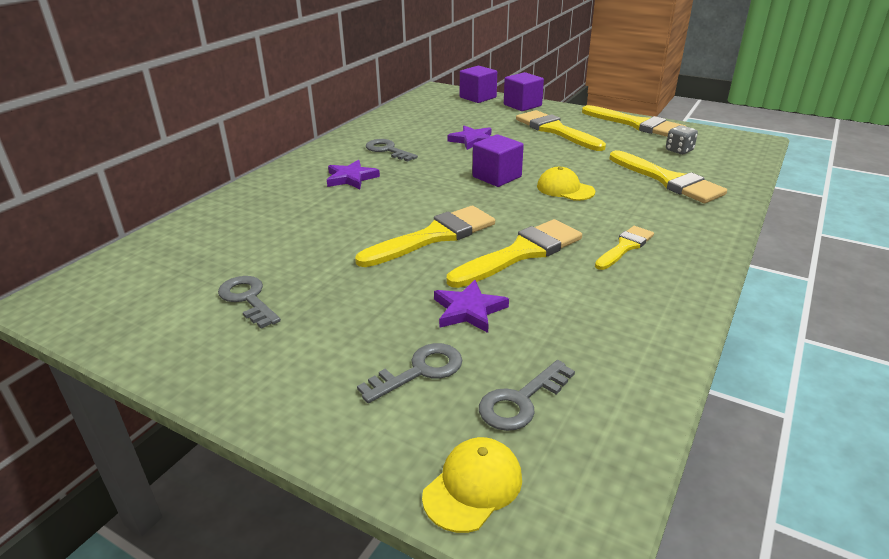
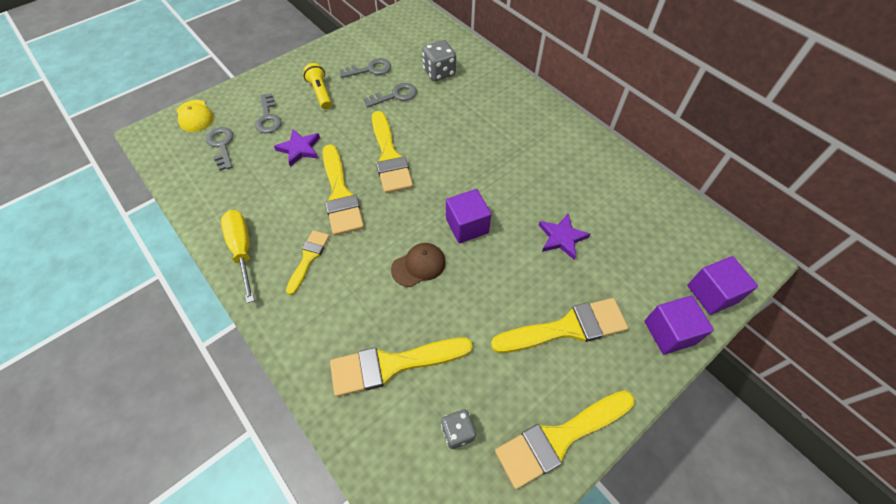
camera: 110 degrees right, 25 degrees up
purple star [327,160,380,189] -> none
grey key [366,139,418,162] -> grey key moved to [364,83,417,108]
yellow cap [537,167,595,201] -> brown cap [391,243,446,287]
yellow brush [595,226,654,270] -> yellow brush turned 135 degrees counterclockwise [286,230,329,295]
none -> yellow screwdriver [221,210,255,303]
none -> yellow flashlight [303,63,332,109]
none -> grey dice [422,40,456,81]

